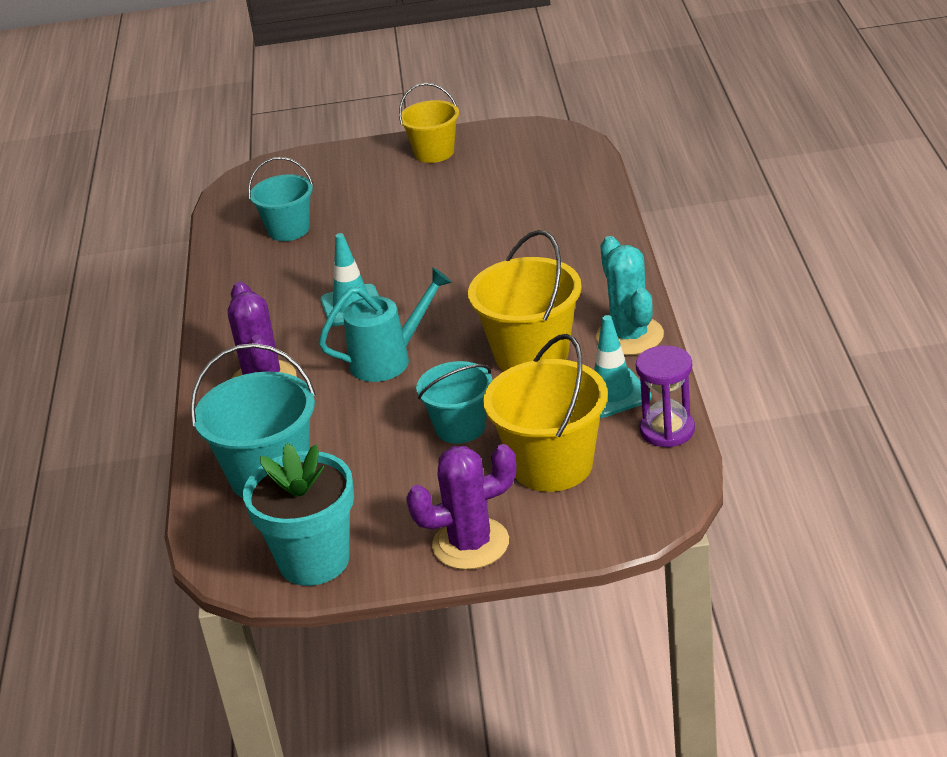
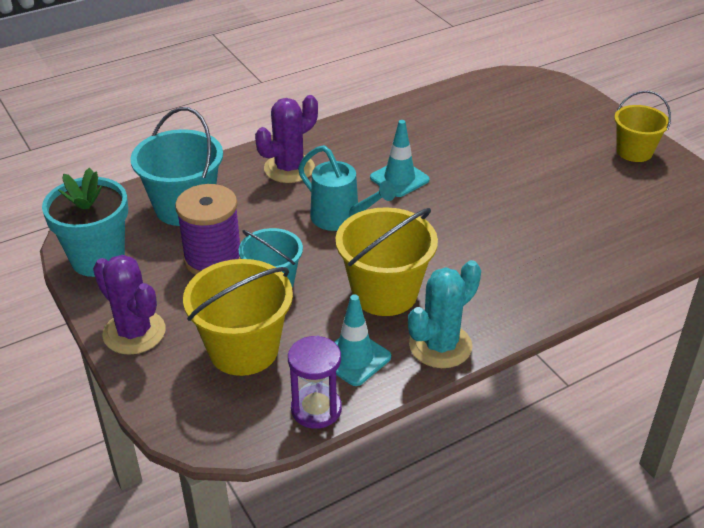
camera: 60 degrees right, 5 degrees up
turquoise bucket [248,157,313,241] -> none
none -> purple spool [175,184,241,275]

